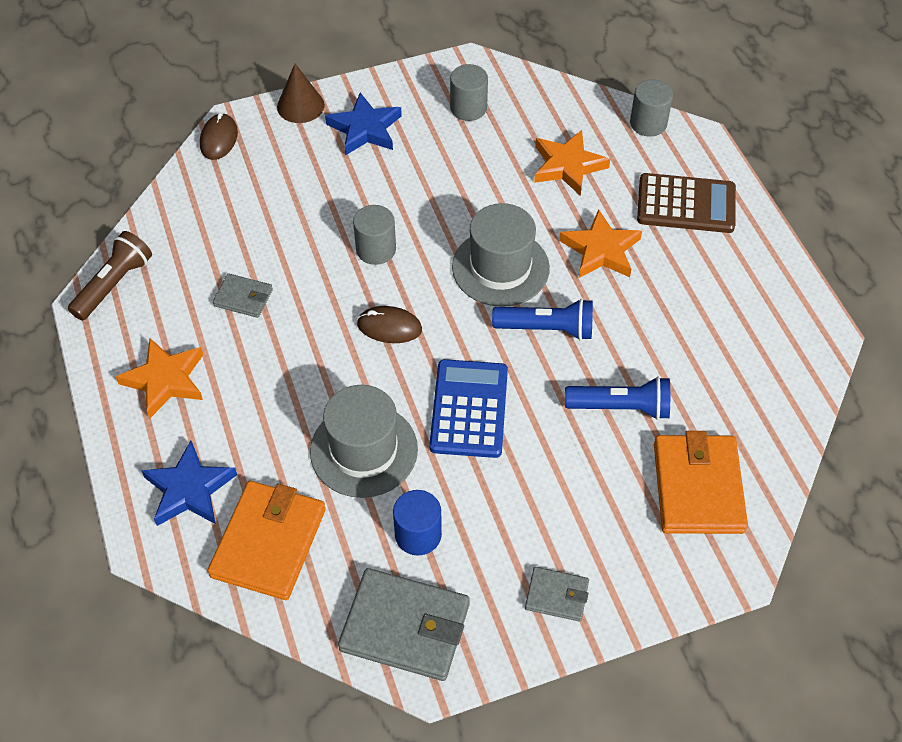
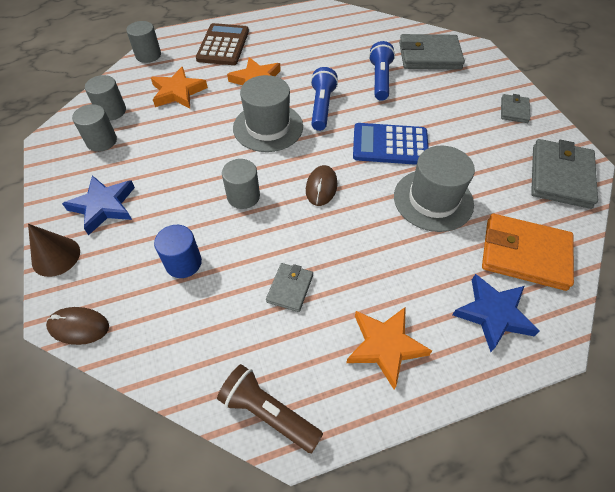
camera: 90 degrees left, 0 degrees up
blue cylinder [393,490,442,555] -> blue cylinder moved to [154,225,202,278]
orange wallet [654,431,748,534] -> grey wallet [399,34,465,70]
none -> grey cylinder [85,75,126,121]

